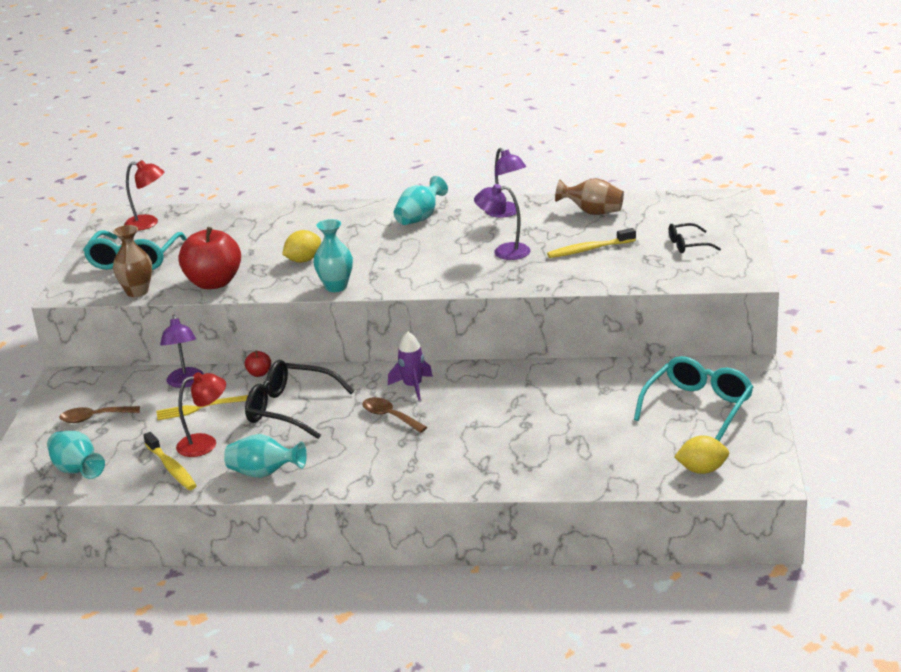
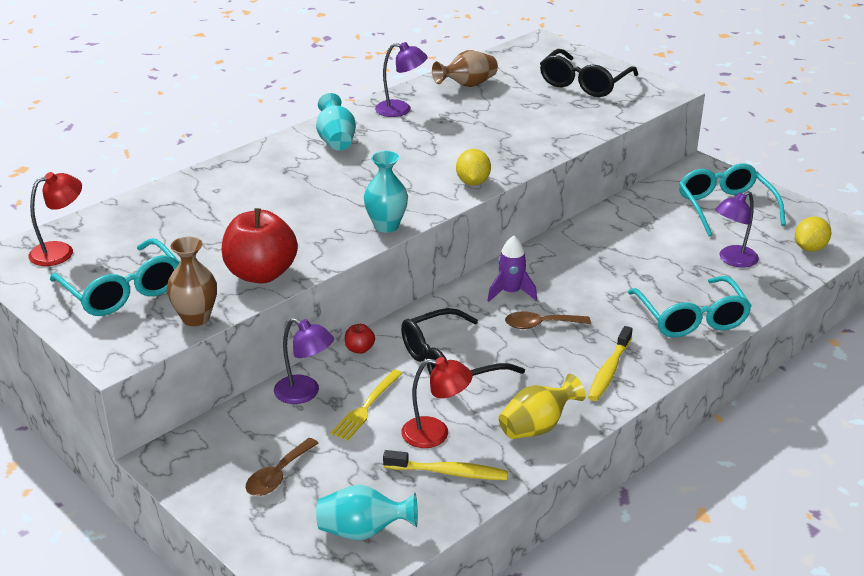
camera: 50 degrees left, 5 degrees up
red lamp [176,372,226,457] -> red lamp turned 75 degrees clockwise [401,357,473,448]
turquoise vase [224,434,307,478] -> yellow vase [499,374,586,439]
yellow lemon [282,230,321,263] -> yellow lemon moved to [456,149,491,186]
purple lamp [474,184,531,260] -> purple lamp moved to [715,191,759,267]
yellow toothbrush [547,228,636,258] -> yellow toothbrush moved to [588,326,633,401]
black glasses [669,223,721,253] -> black glasses [540,49,638,97], size x1.84
none -> turquoise glasses [628,276,752,337]

